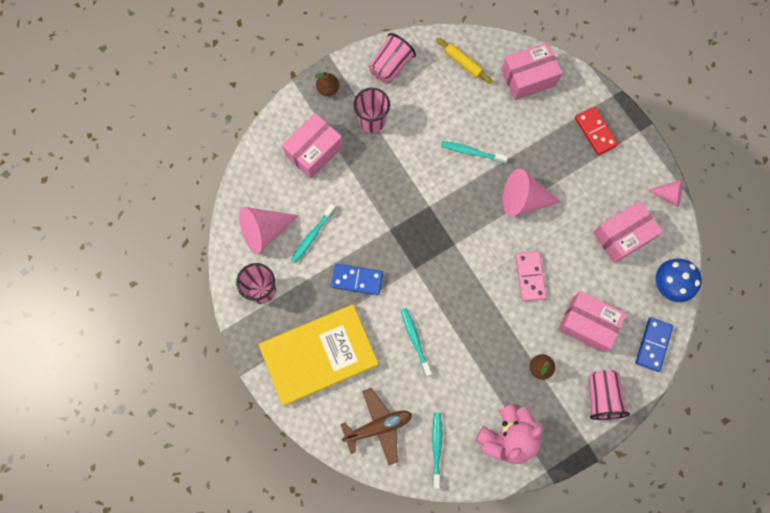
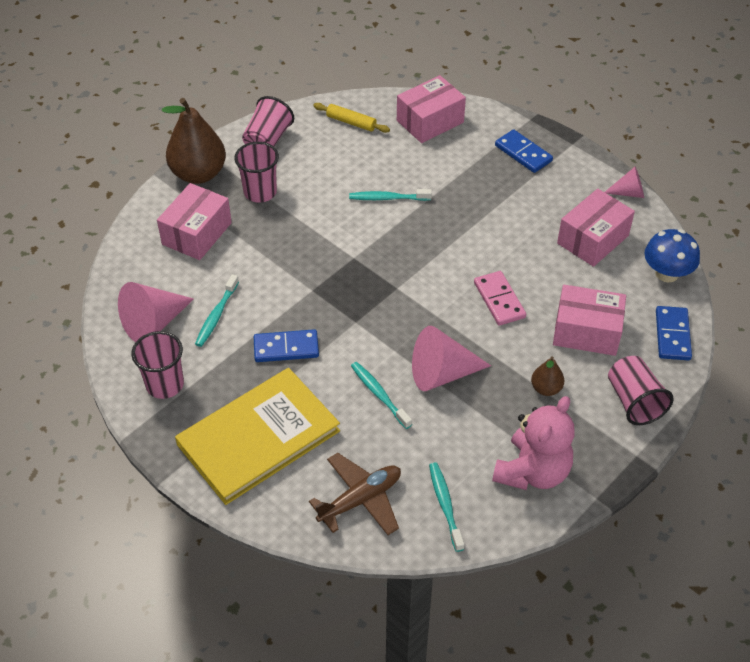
camera: 15 degrees left, 25 degrees down
brown pear [315,72,339,96] -> brown pear [162,98,226,184], size x2.09
pink cone [503,168,561,216] -> pink cone moved to [412,326,491,391]
red domino [575,106,618,155] -> blue domino [495,129,553,173]

